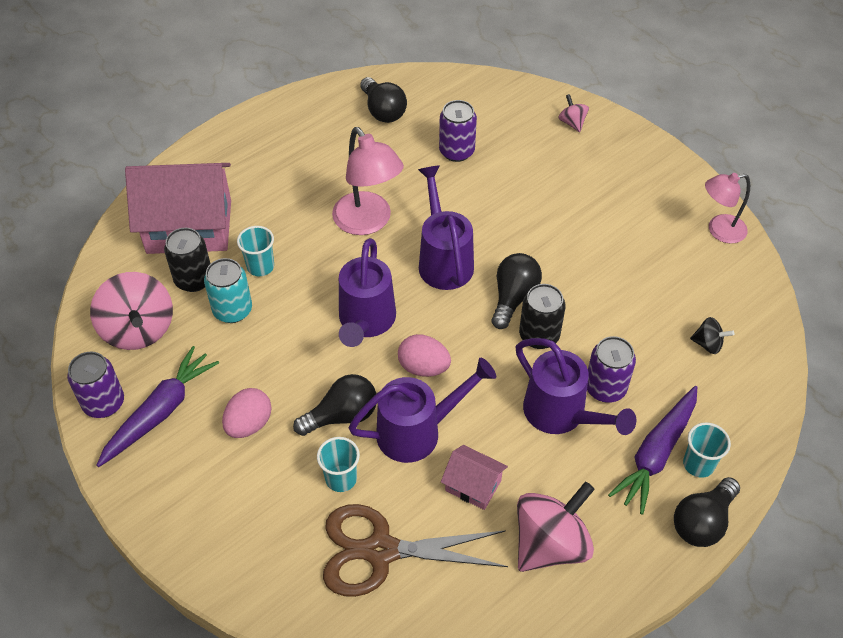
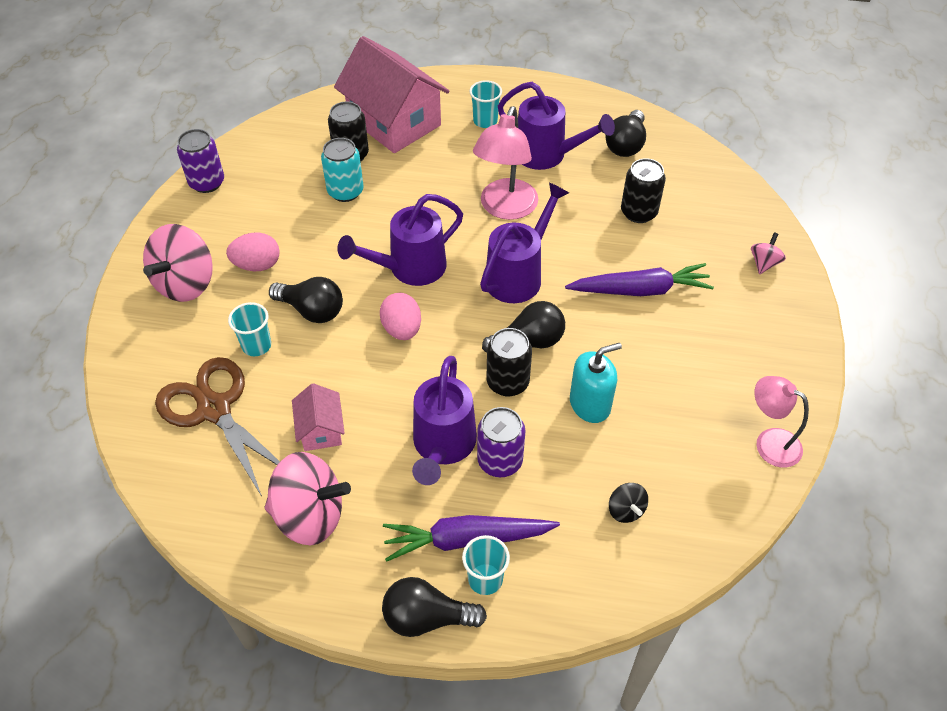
camera: 50 degrees right, 0 degrees up
pink spinning top [90,272,173,350] -> pink spinning top moved to [143,224,213,302]
purple carrot [96,346,219,467] -> purple carrot moved to [565,263,714,296]
turquoise cup [237,226,274,276] -> turquoise cup moved to [469,80,502,128]
purple watering can [349,358,496,463] -> purple watering can moved to [498,82,615,170]
purple can [439,100,477,162] -> black can [621,158,666,223]
none -> turquoise soap dispenser [570,343,622,423]

